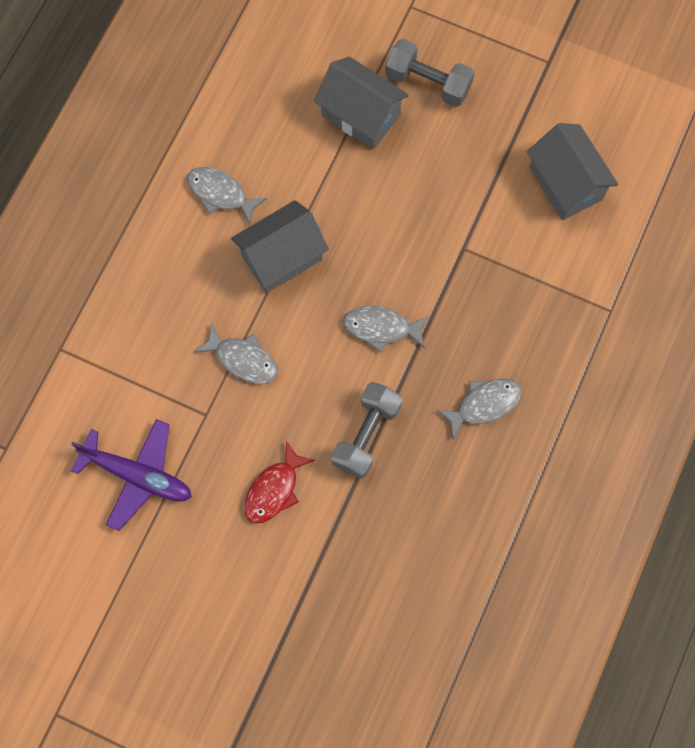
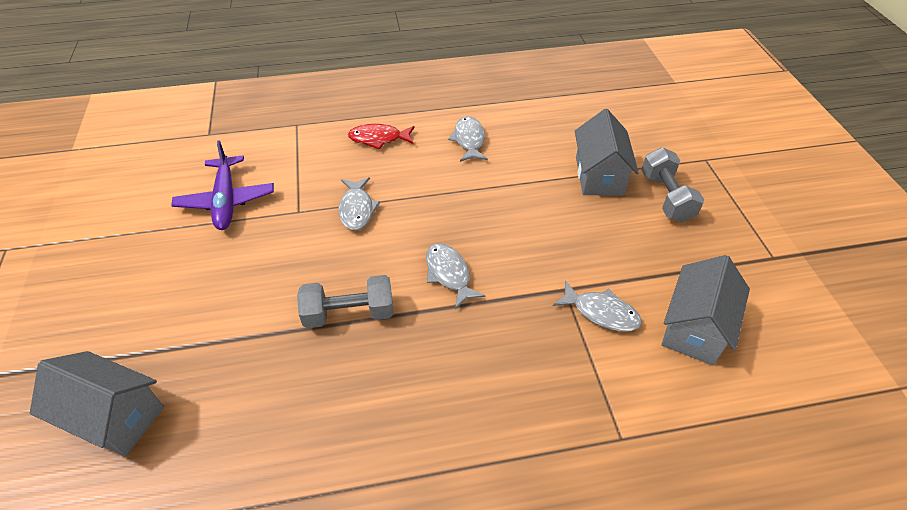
camera: 55 degrees right, 25 degrees down
grey house [231,200,329,293] -> grey house moved to [30,351,164,457]
red fish [244,441,315,524] -> red fish moved to [348,124,415,150]
grey fish [436,379,522,439] -> grey fish moved to [553,280,642,332]

